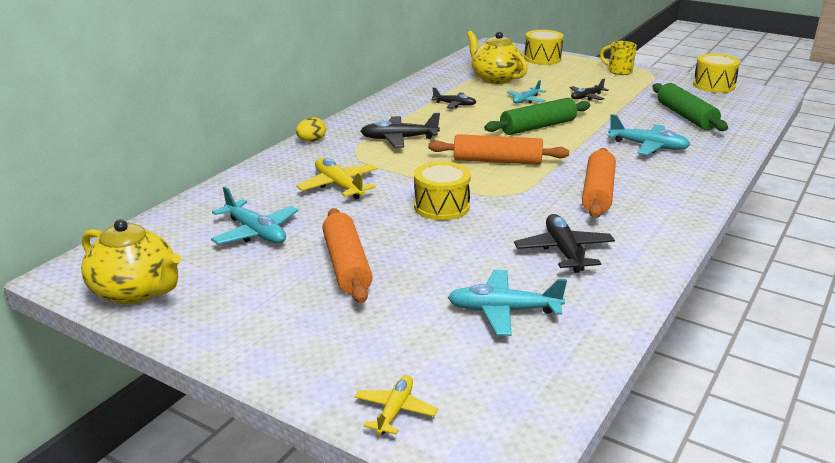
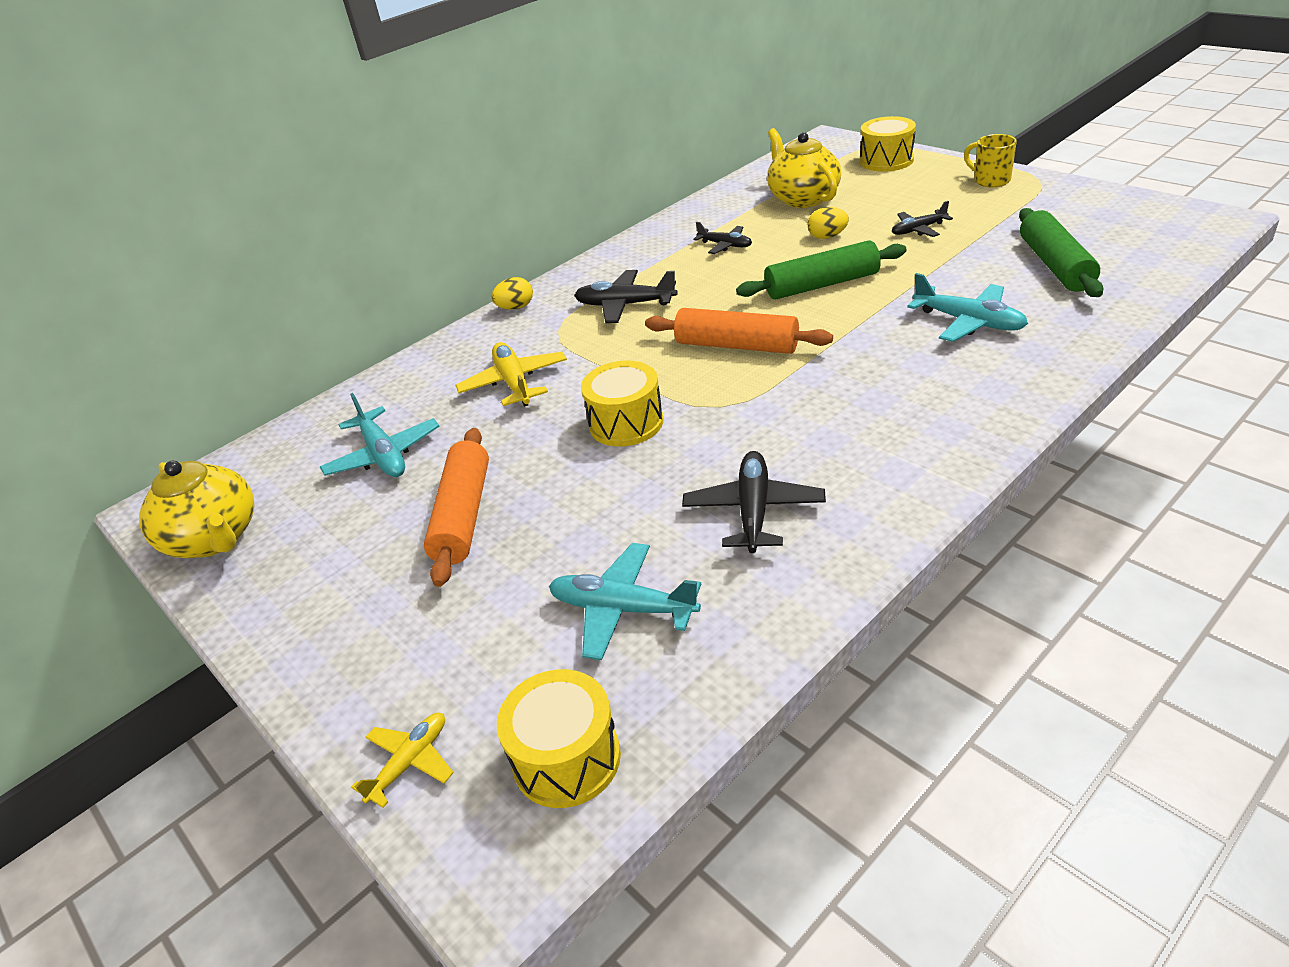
camera: 20 degrees right, 10 degrees up
turquoise plane [507,80,546,104] -> yellow egg [808,207,849,239]
orange rolling pin [582,148,616,218] -> none
yellow drum [693,54,740,93] -> yellow drum moved to [497,669,621,808]

